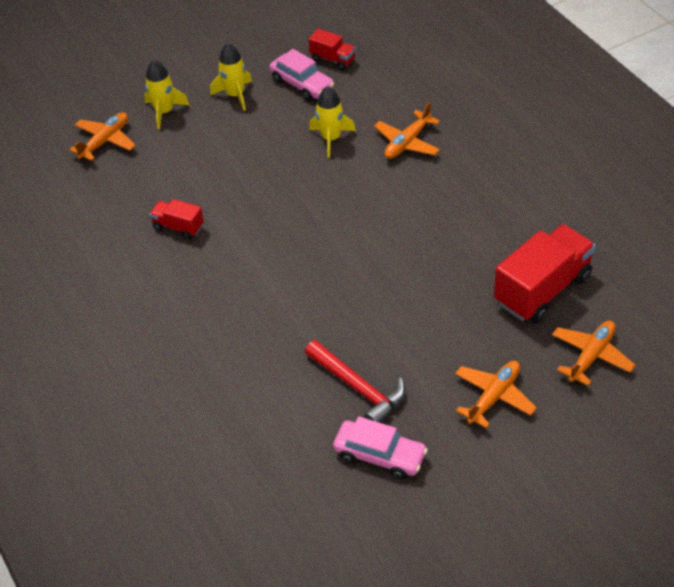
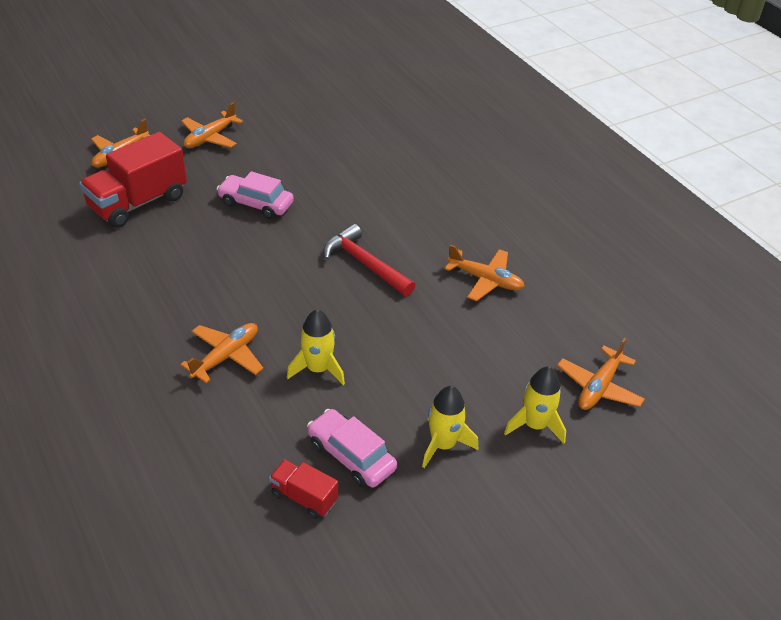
camera: 175 degrees right, 5 degrees down
red truck [149,199,204,239] -> orange plane [445,245,525,301]
red hammer [305,340,405,423] -> red hammer moved to [323,224,415,296]
pink car [333,416,428,479] -> pink car moved to [217,171,294,219]

